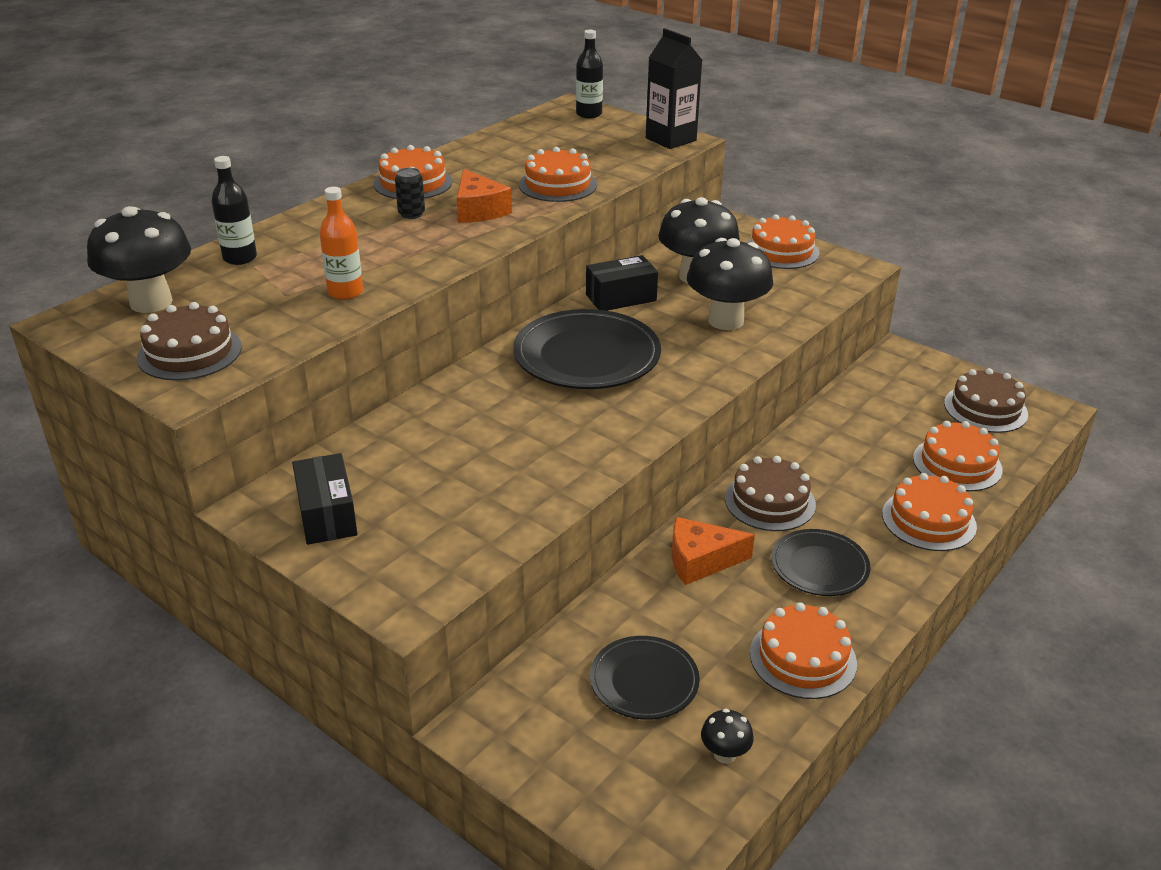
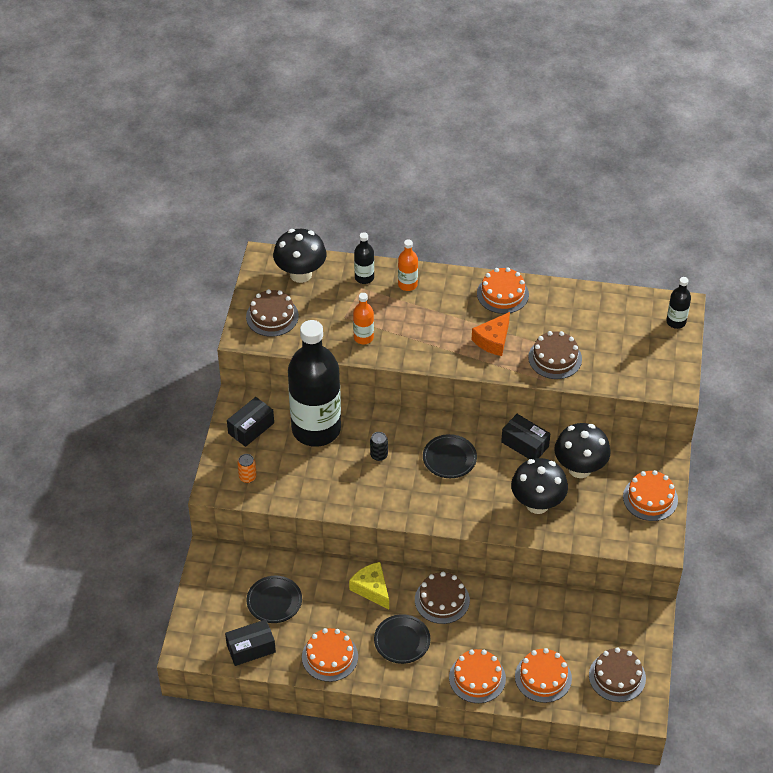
camera: 60 degrees right, 15 degrees up
black can [395,168,425,219] -> black can moved to [370,432,388,461]
black plate [513,309,661,389] -> black plate [423,434,477,478], size x0.59
orange cake [519,147,597,202] -> brown cake [528,331,582,379]
black carton [646,28,702,149] -> none
orange cheese [672,517,755,585] -> yellow cheese [349,562,389,609]
black mushroom [701,709,754,764] -> black box [225,620,276,666]
none -> orange can [237,454,257,483]
none -> black bottle [288,320,341,447]
none -> orange bottle [398,239,418,291]

